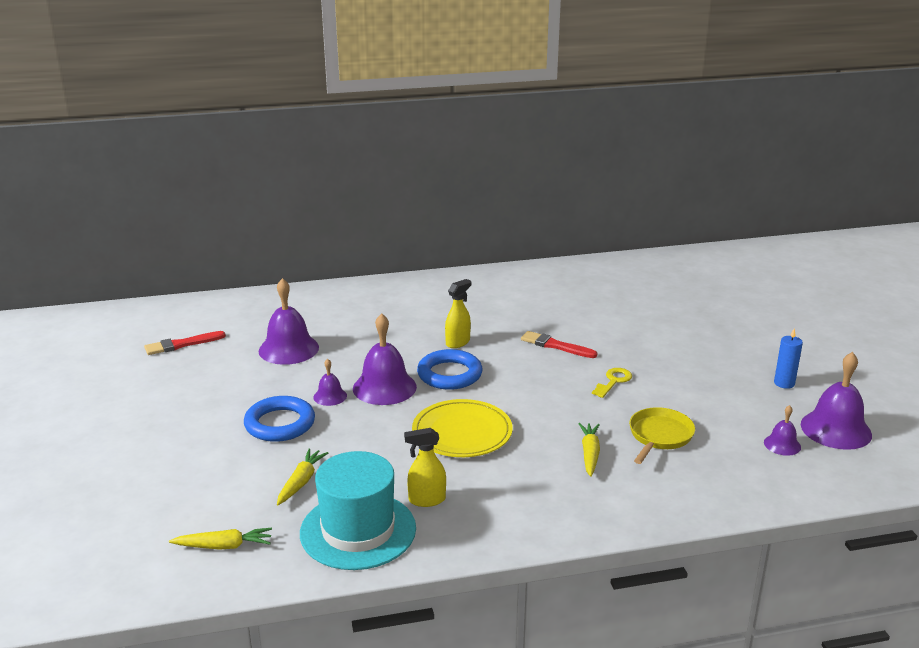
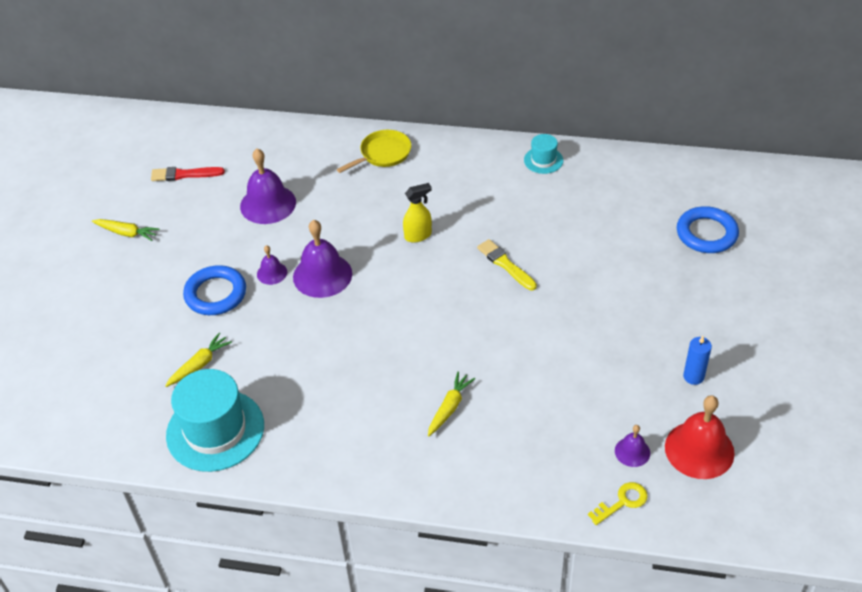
camera: 25 degrees right, 20 degrees up
yellow carrot [169,528,272,550] -> yellow carrot moved to [92,219,160,241]
yellow spray bottle [404,428,446,507] -> none
yellow plate [412,399,513,457] -> none
blue ring [417,349,482,390] -> blue ring moved to [677,206,739,253]
red brush [521,331,597,358] -> yellow brush [477,239,537,291]
yellow key [592,368,632,398] -> yellow key moved to [588,482,648,525]
yellow pan [629,407,695,464] -> yellow pan moved to [337,130,411,173]
purple bell [801,352,872,450] -> red bell [665,395,735,479]
none -> turquoise hat [524,134,563,174]

